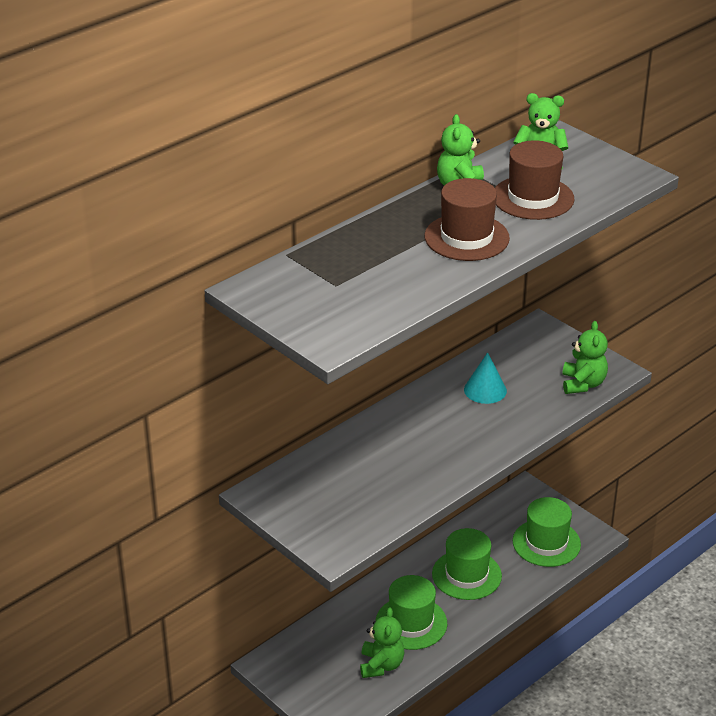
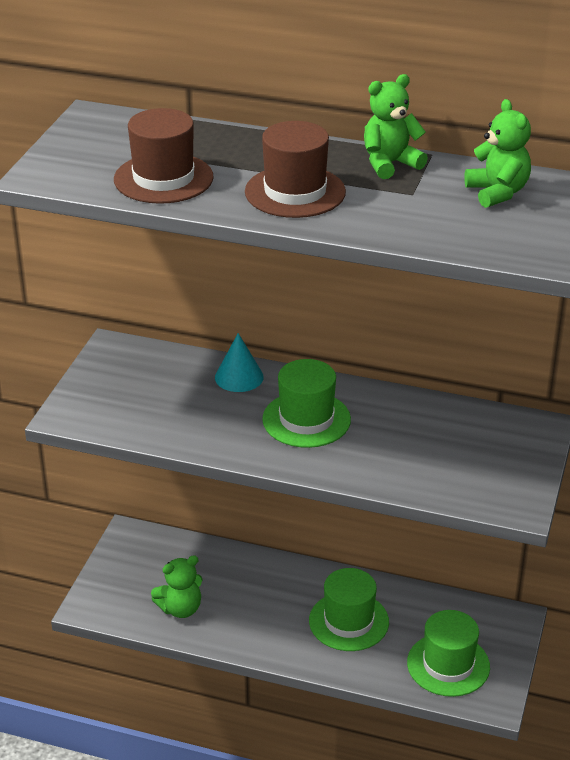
camera: 60 degrees right, 0 degrees up
green hat [375,575,447,650] -> green hat moved to [262,359,351,448]
turquoise cone [464,352,507,404] -> turquoise cone moved to [215,333,264,392]
brown hat [495,140,574,220] -> brown hat moved to [114,108,213,204]
green teddy bear [562,321,608,394] -> none

